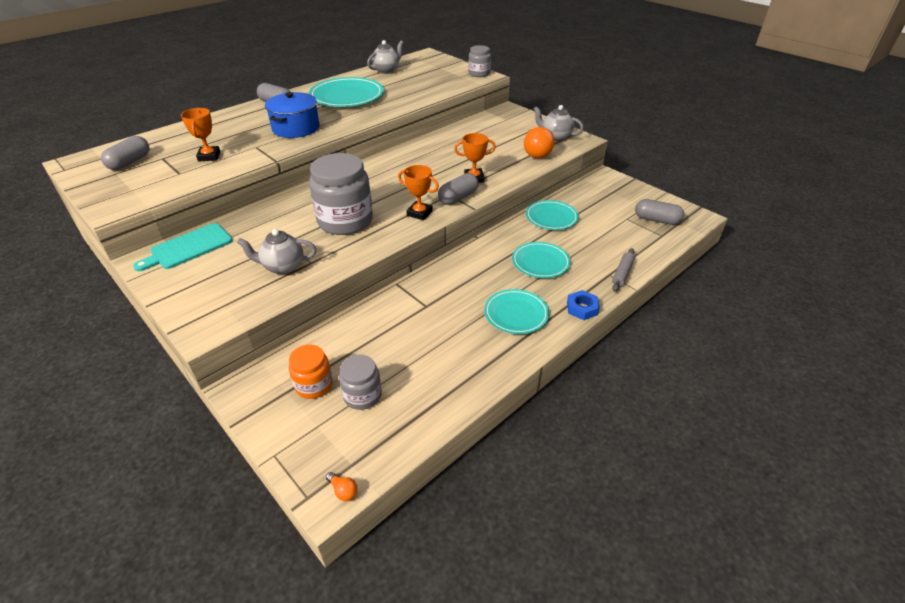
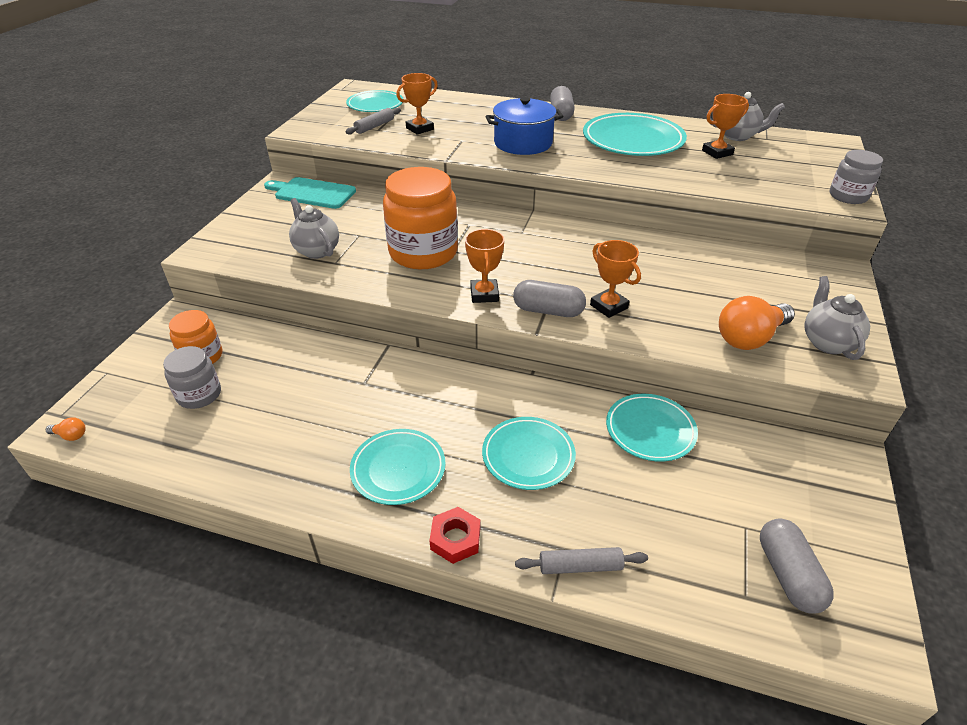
camera: 60 degrees right, 0 degrees up
grey capsule [101,136,149,170] -> turquoise plate [346,90,403,112]
grey jar [309,153,373,235] -> orange jar [383,167,458,269]
orange light bulb [326,472,358,501] -> orange light bulb turned 90 degrees counterclockwise [45,417,86,441]
blue nut [567,290,600,320] -> red nut [430,507,480,564]
none -> grey rolling pin [346,108,401,134]
none -> orange trophy [702,94,749,159]

